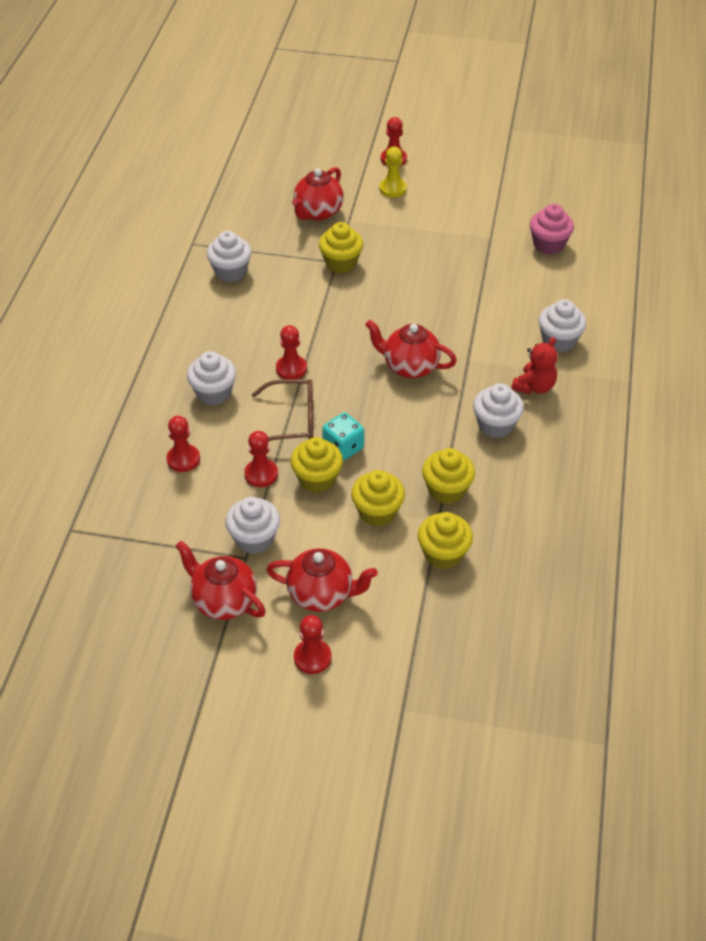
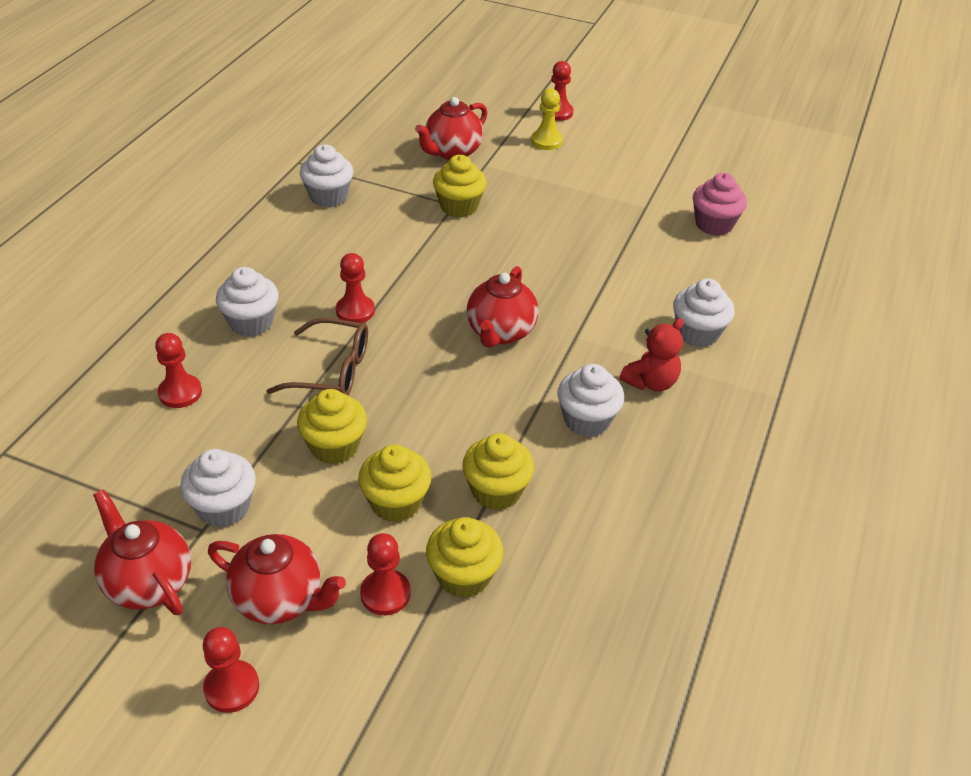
camera: 10 degrees right, 5 degrees down
red pawn [244,431,278,487] -> red pawn moved to [360,533,411,615]
turquoise dice [322,413,364,461] -> none
red teapot [365,320,457,378] -> red teapot turned 105 degrees counterclockwise [467,266,539,348]

